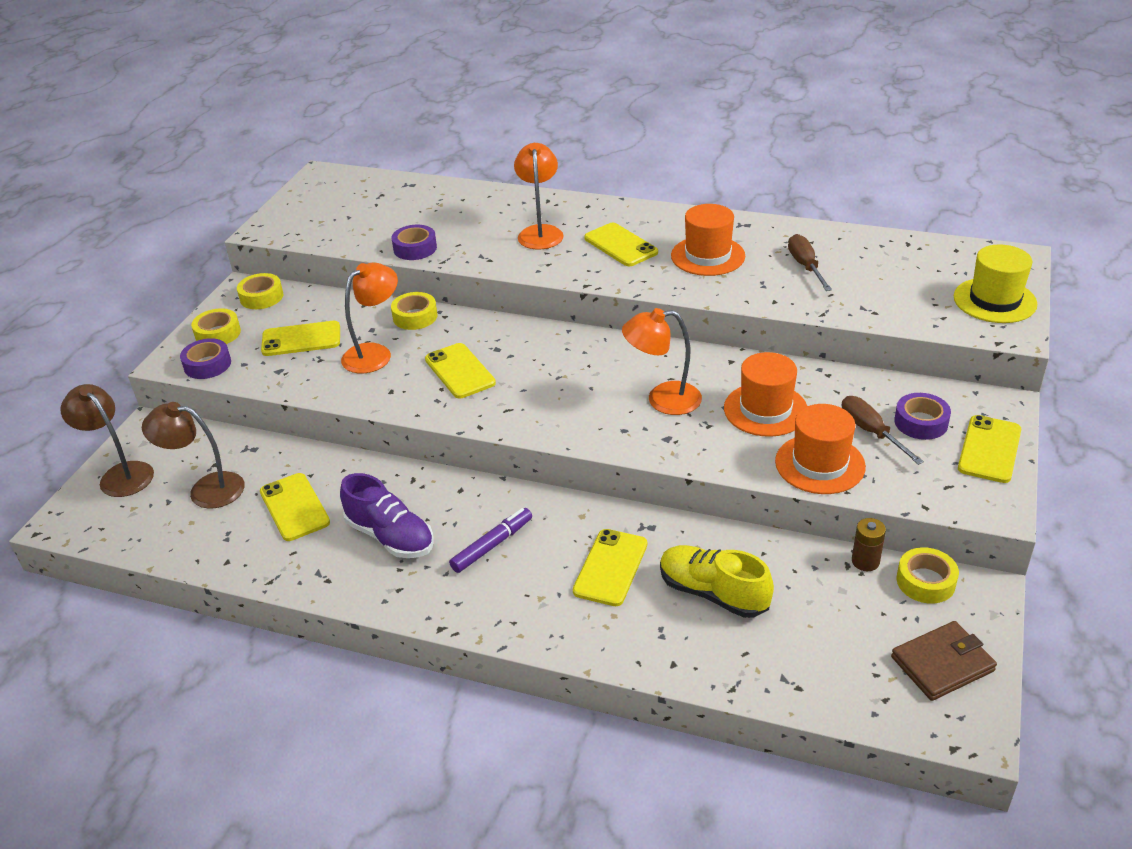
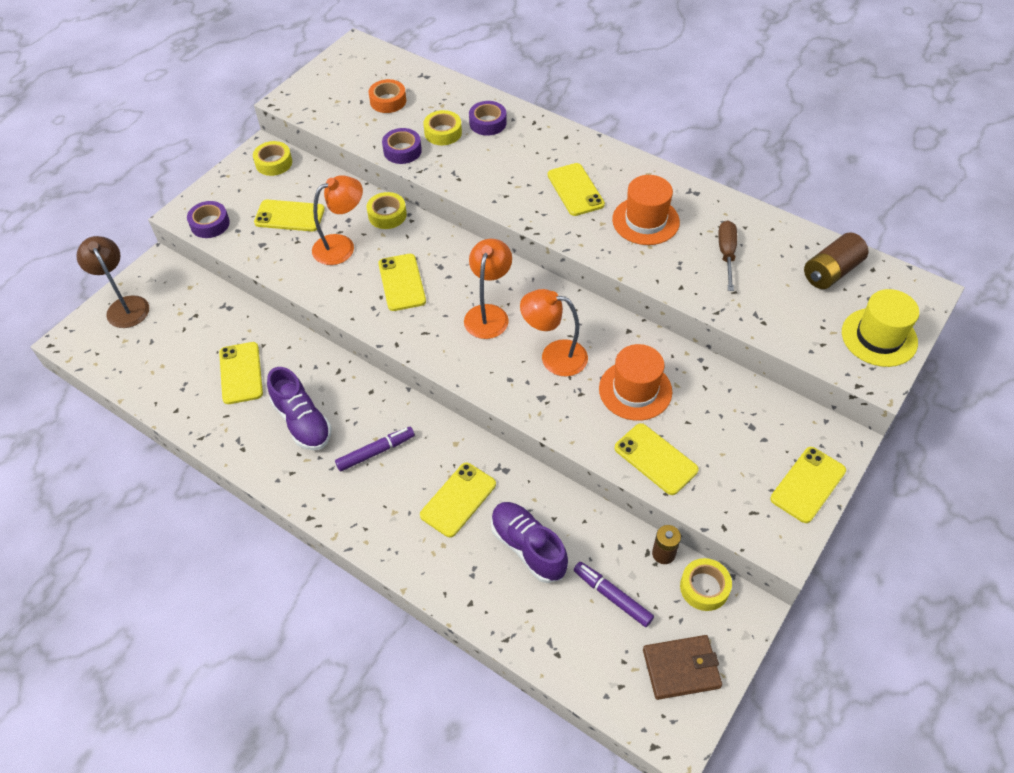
camera: 15 degrees right, 15 degrees up
brown lamp [142,402,245,508] -> none
yellow tape [191,308,241,344] -> yellow tape moved to [423,110,462,145]
orange lamp [514,143,564,249] -> orange lamp moved to [464,239,512,339]
yellow shoe [660,545,774,618] -> purple shoe [491,502,568,583]
orange hat [775,404,866,494] -> yellow phone [614,423,699,495]
brown screwdriver [841,396,924,465] -> none
purple tape [894,393,951,440] -> purple tape moved to [469,101,507,136]
none -> orange tape [368,79,406,113]
none -> purple marker [574,562,654,627]
none -> brown battery [804,232,868,289]

